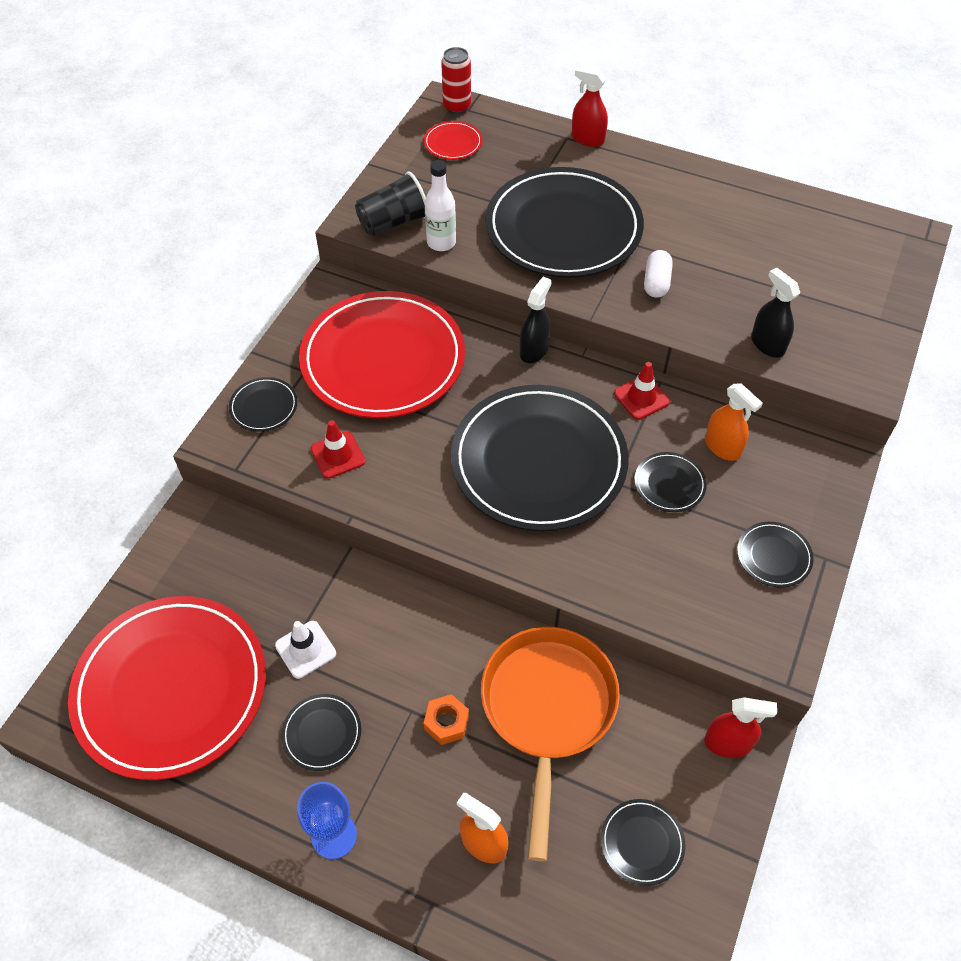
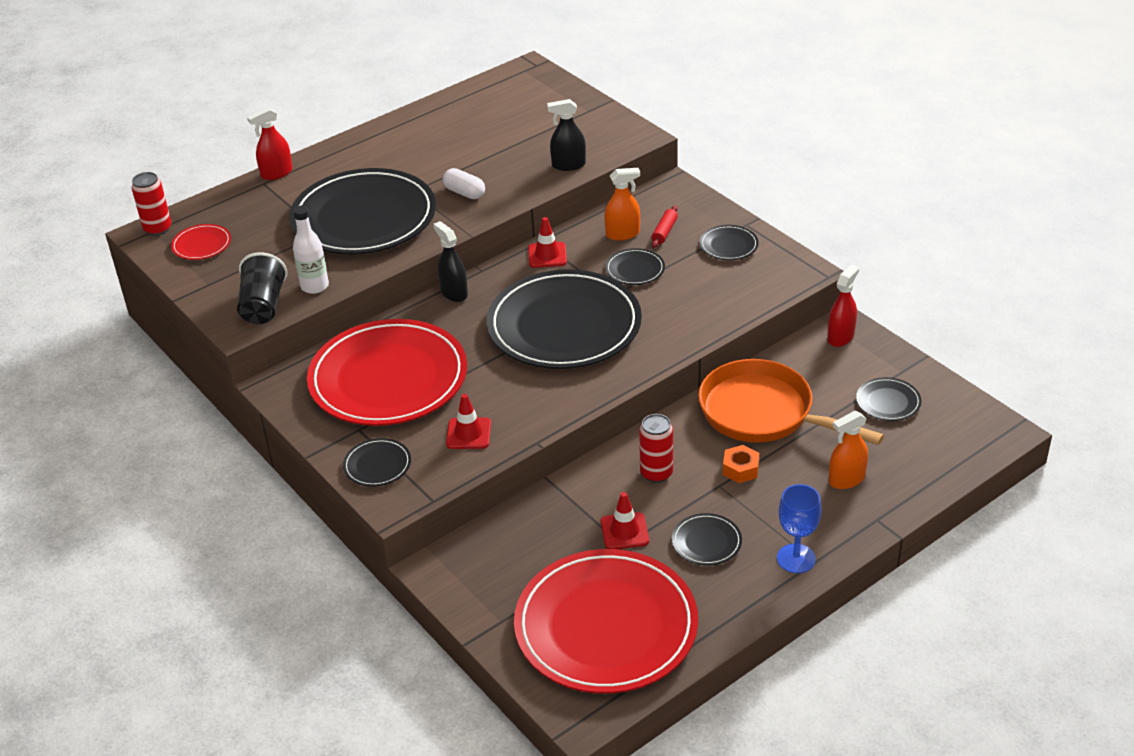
camera: 60 degrees left, 15 degrees down
white traffic cone [275,621,336,679] -> red traffic cone [601,492,649,549]
none -> red can [639,414,673,483]
none -> red rolling pin [652,205,678,248]

